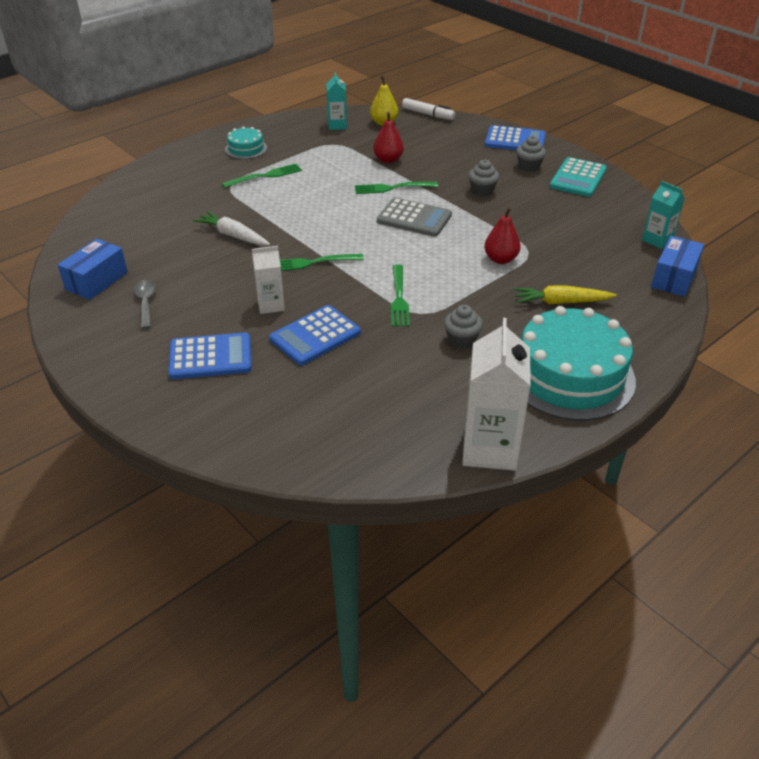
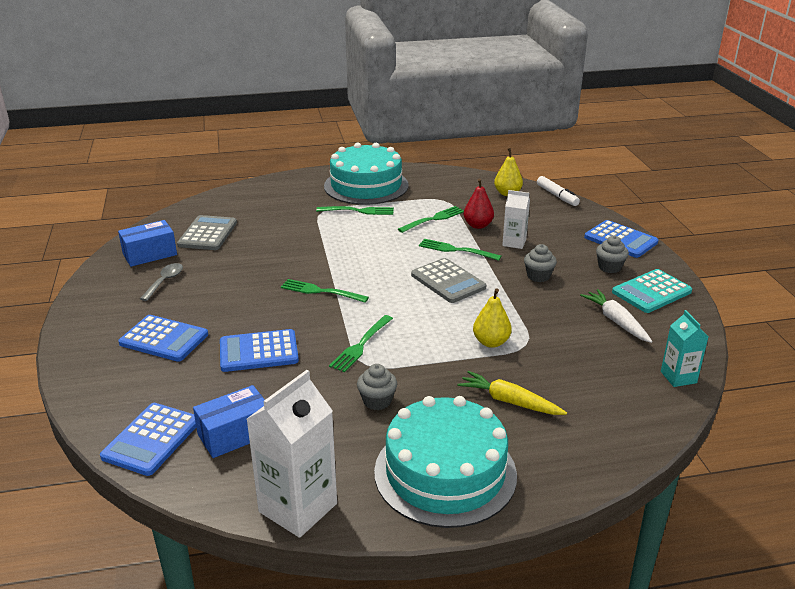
camera: 30 degrees right, 10 degrees down
white carrot [193,211,270,245] -> white carrot moved to [580,289,653,343]
turquoise cake [225,126,267,159] -> turquoise cake [324,142,409,205], size x2.15
white carton [252,246,285,314] -> white carton moved to [502,190,530,249]
turquoise carton [326,72,347,130] -> none
red pear [484,207,521,264] -> yellow pear [473,288,512,348]
blue box [651,236,704,297] -> blue box moved to [193,385,265,458]
none -> blue calculator [100,403,196,476]
none -> grey calculator [177,215,237,250]
none -> green fork [398,206,464,233]

